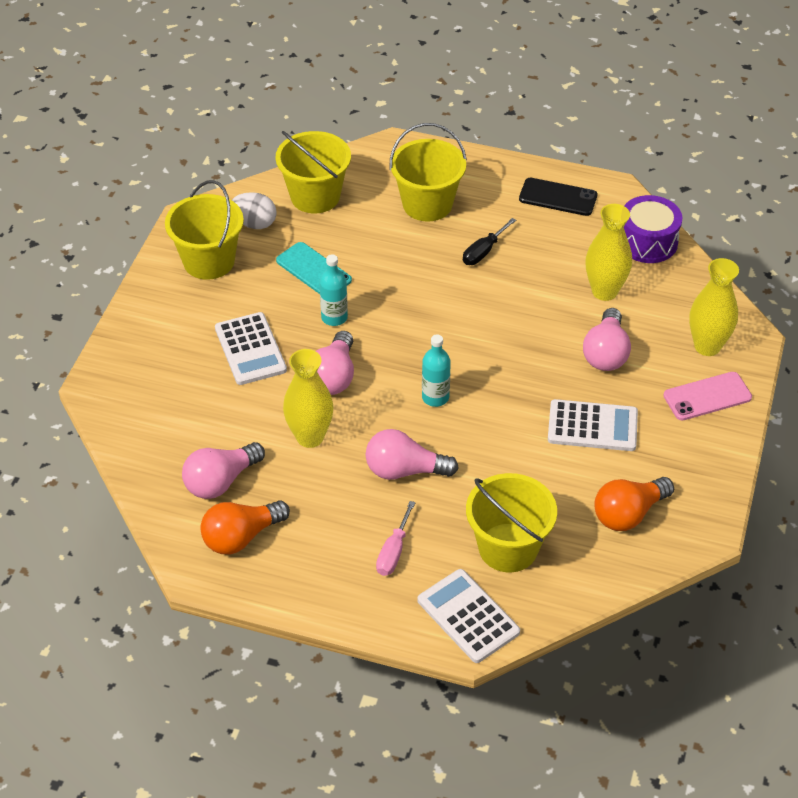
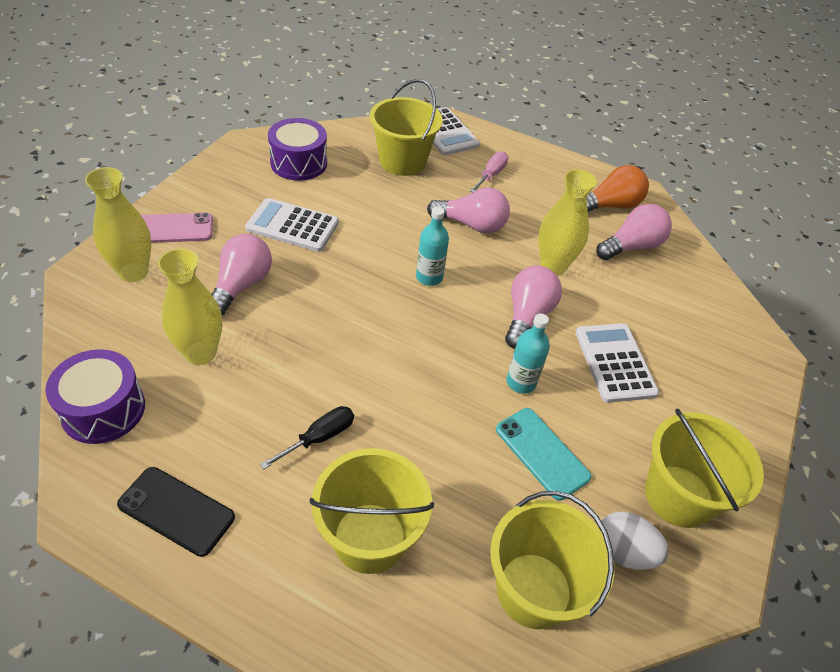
camera: 175 degrees left, 0 degrees up
orange light bulb [594,477,674,531] -> purple drum [268,118,327,181]

